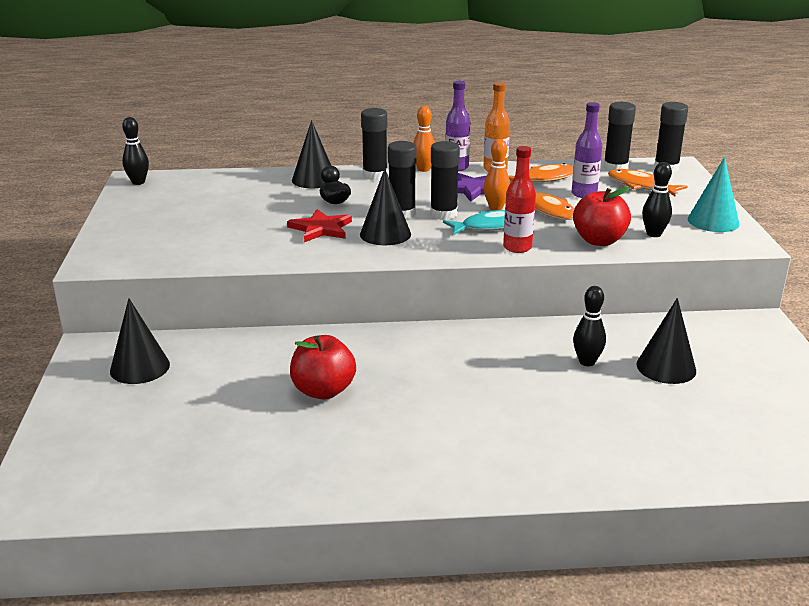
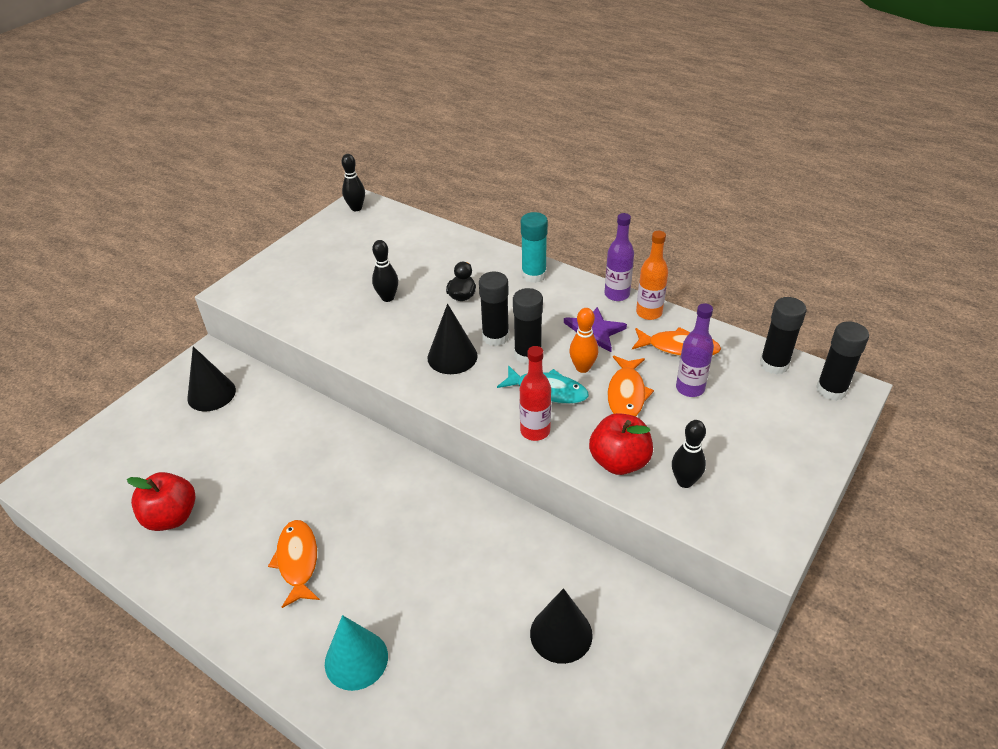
camera: 40 degrees right, 15 degrees up
red star [287,209,352,242] -> none
red apple [290,335,356,400] -> red apple moved to [127,472,196,531]
black cone [292,120,331,188] -> none
black glue stick [361,108,388,180] -> turquoise glue stick [521,212,548,283]
orange bowling pin [413,106,435,172] -> none
black bowling pin [573,286,606,366] -> black bowling pin moved to [372,240,398,302]
orange fish [608,169,688,196] -> orange fish moved to [268,520,320,608]
turquoise cone [688,157,740,232] -> turquoise cone moved to [325,615,388,691]

